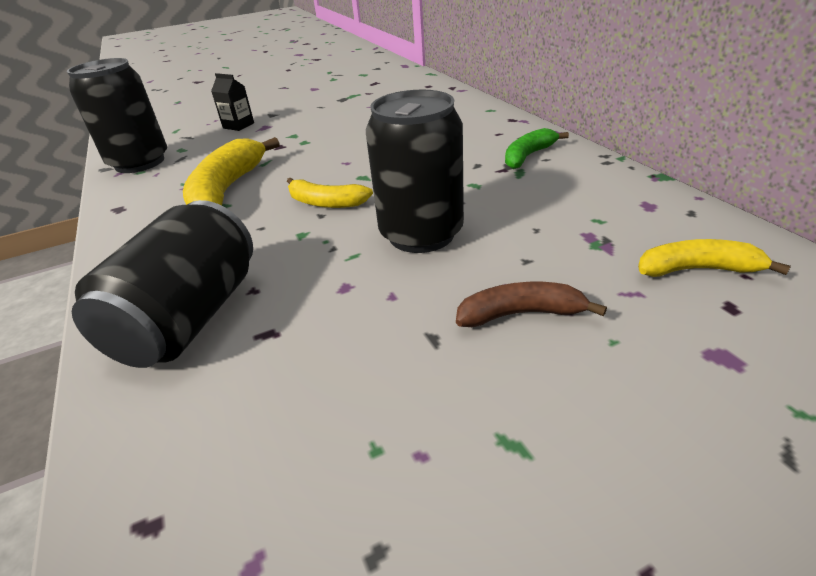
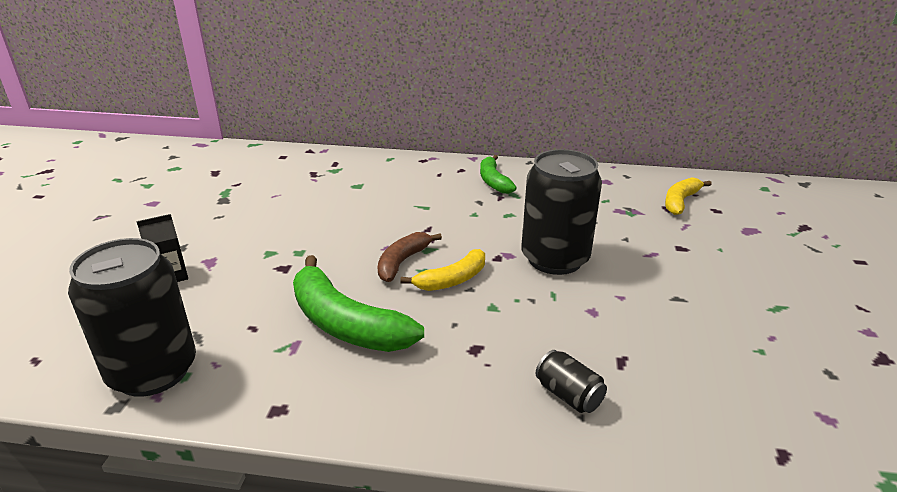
camera: 60 degrees left, 5 degrees down
black can [72,200,253,368] -> black can [535,350,607,413], size x0.45
yellow banana [183,137,280,206] -> green banana [293,255,424,352]
brown banana [456,282,607,327] -> brown banana moved to [378,232,442,282]

